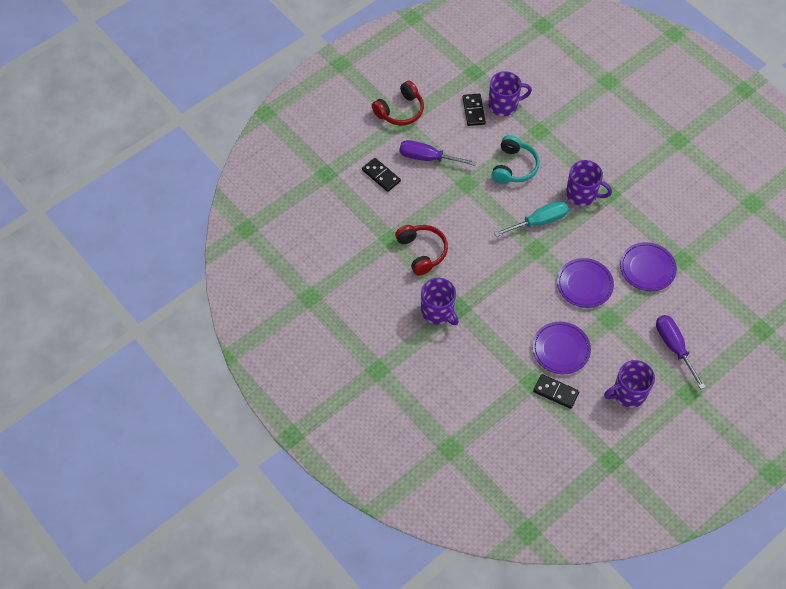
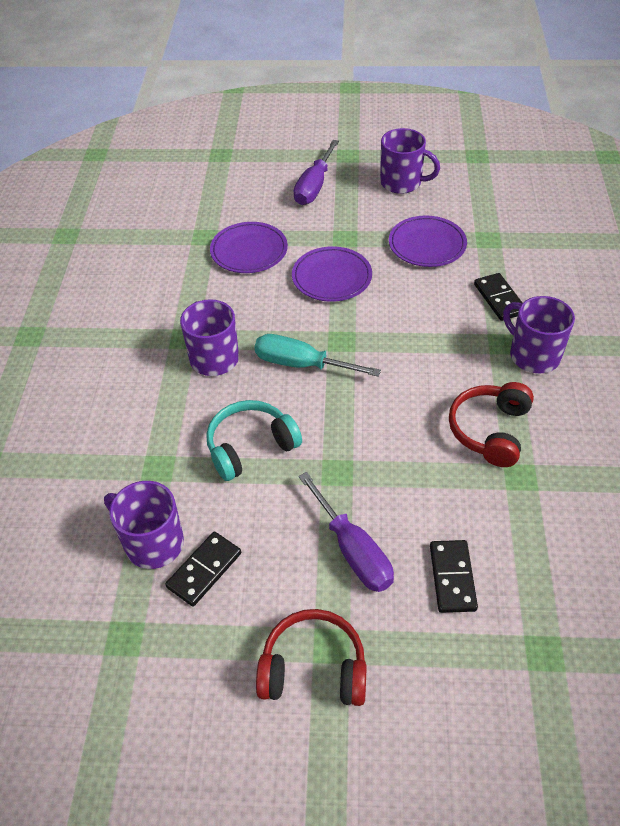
camera: 135 degrees left, 10 degrees down
purple mug [421,278,459,325] -> purple mug turned 45 degrees counterclockwise [503,296,575,373]
black domino [533,374,579,409] -> black domino moved to [474,273,522,321]

